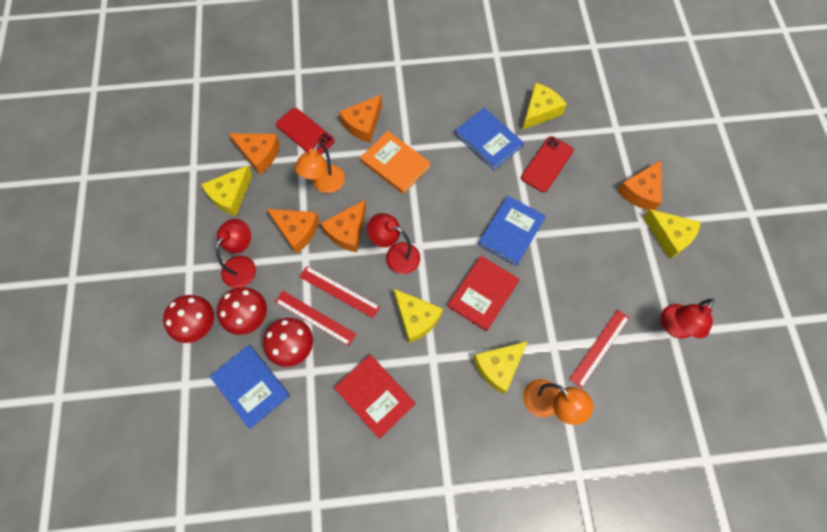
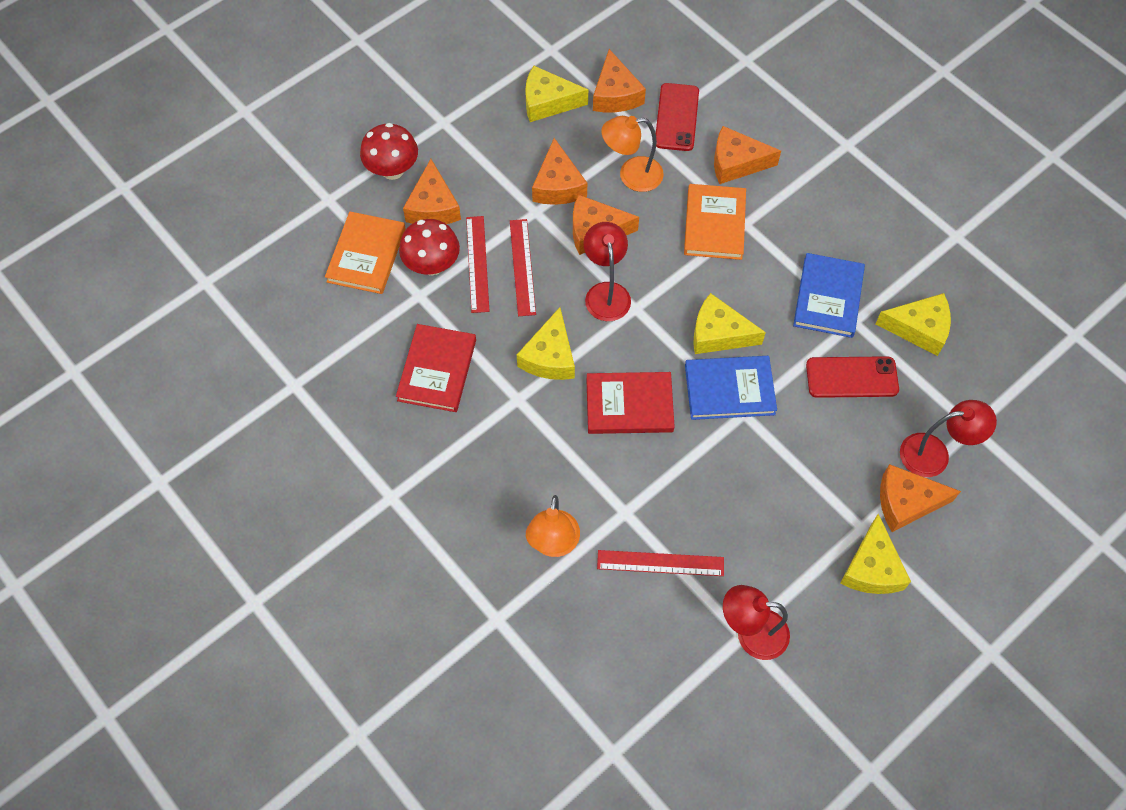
camera: 55 degrees right, 5 degrees down
blue book [210,345,290,429] -> orange book [325,211,406,294]
red lamp [216,219,256,288] -> red lamp moved to [900,400,997,477]
red mushroom [217,287,267,335] -> orange cheese [403,159,461,224]
yellow cheese [473,341,528,394] -> yellow cheese moved to [693,293,766,354]

